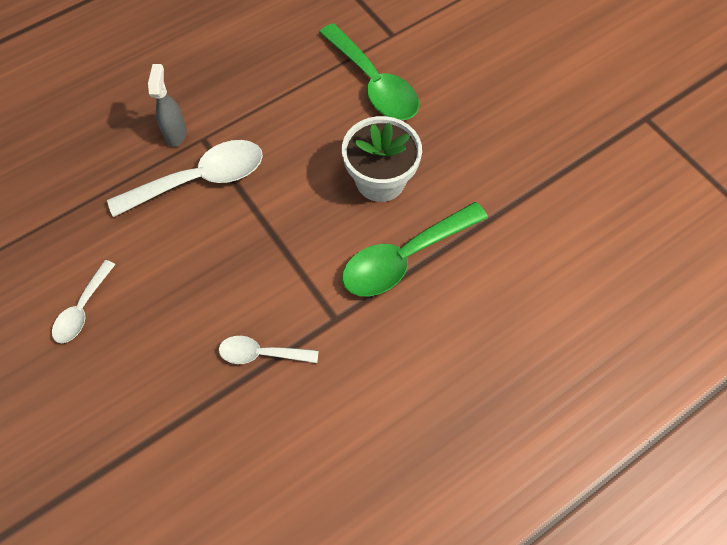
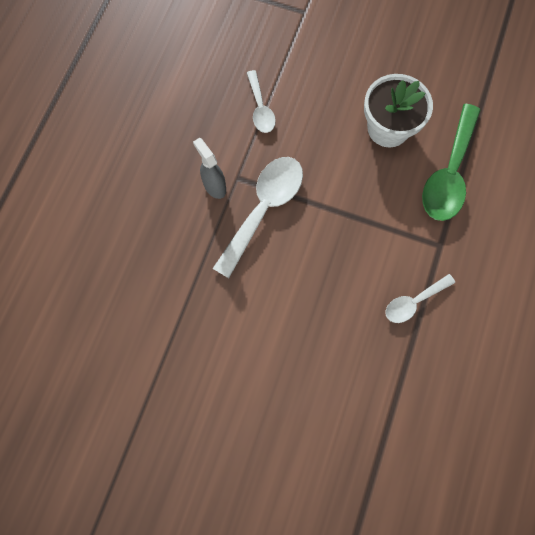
camera: 35 degrees left, 10 degrees up
white spoon [52,260,116,343] -> white spoon moved to [247,70,276,133]
green spoon [319,23,419,120] -> none

